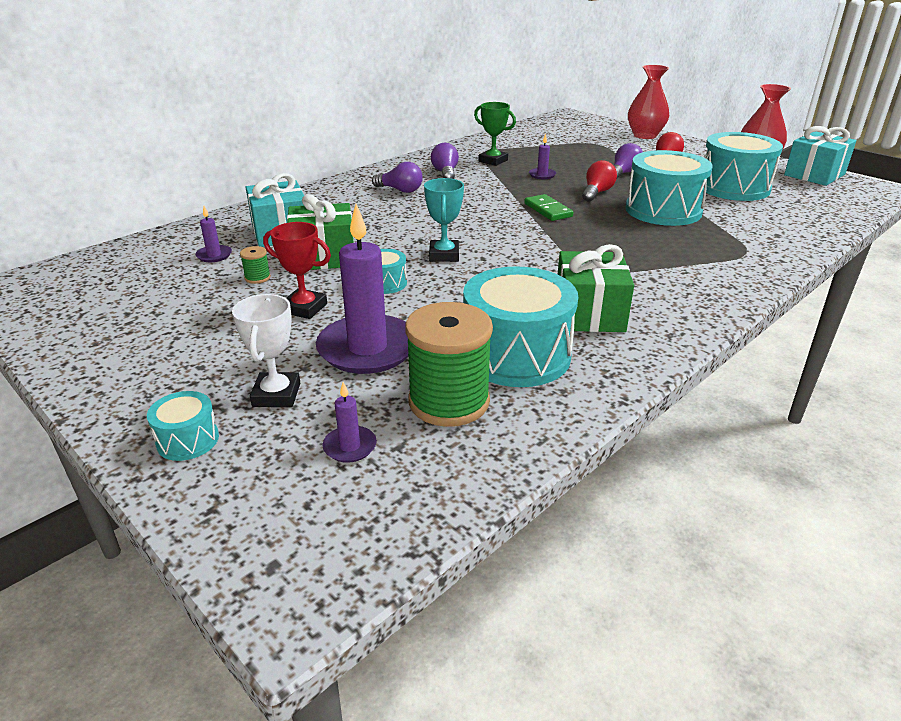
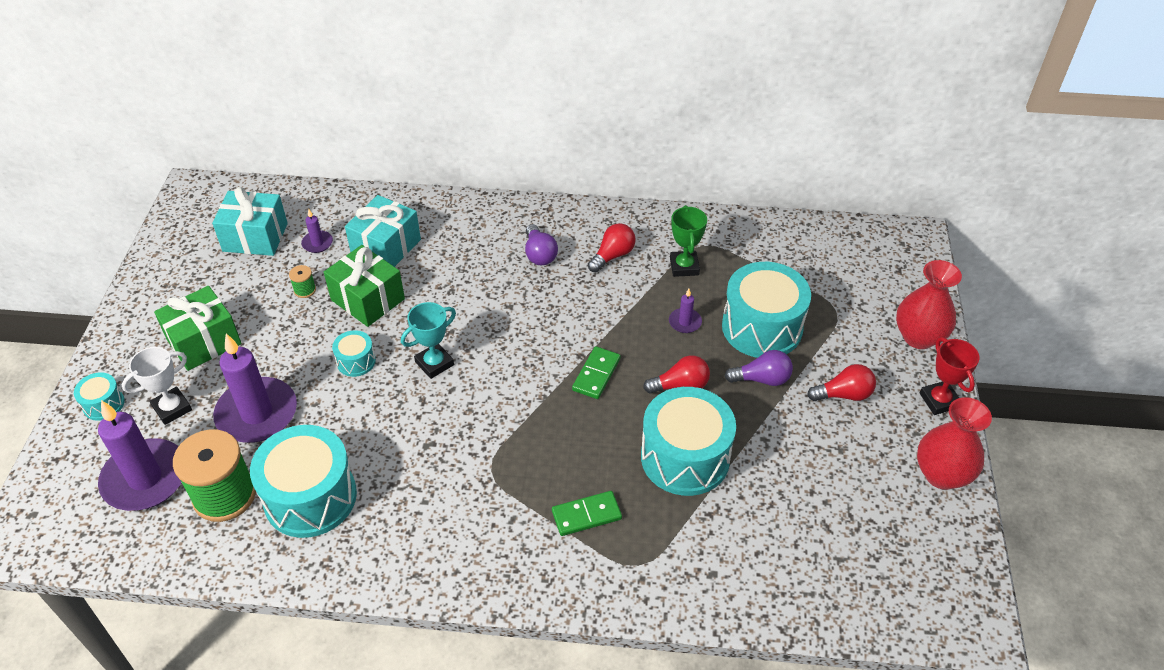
camera: 50 degrees right, 15 degrees up
red trophy [263,222,331,319] -> red trophy moved to [920,337,979,415]
purple candle [322,382,377,463] -> purple candle [98,400,182,511], size x2.29
purple light bulb [431,143,459,179] -> red light bulb [588,223,636,272]
green gift [558,244,634,332] -> green gift moved to [154,286,242,371]
turquoise drum [705,132,783,201] -> turquoise drum moved to [722,262,811,358]
turquoise gift [784,126,856,186] -> turquoise gift moved to [212,187,288,256]
none -> green domino [552,491,622,536]

